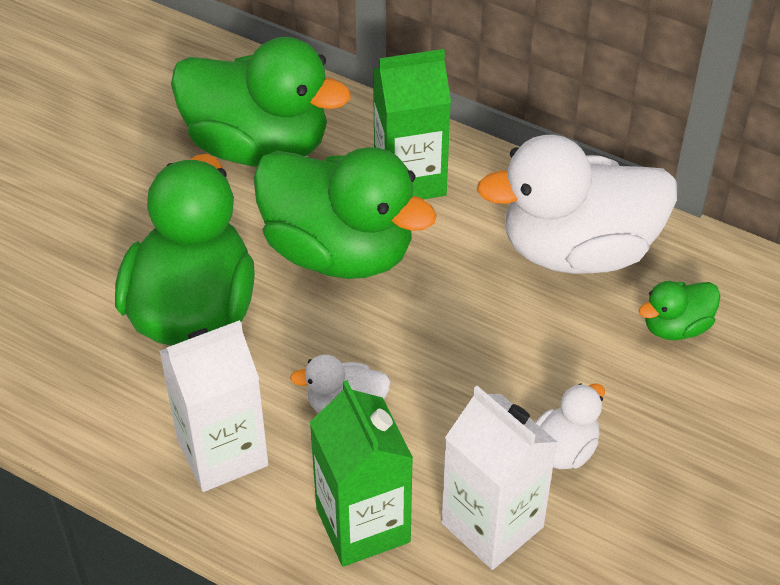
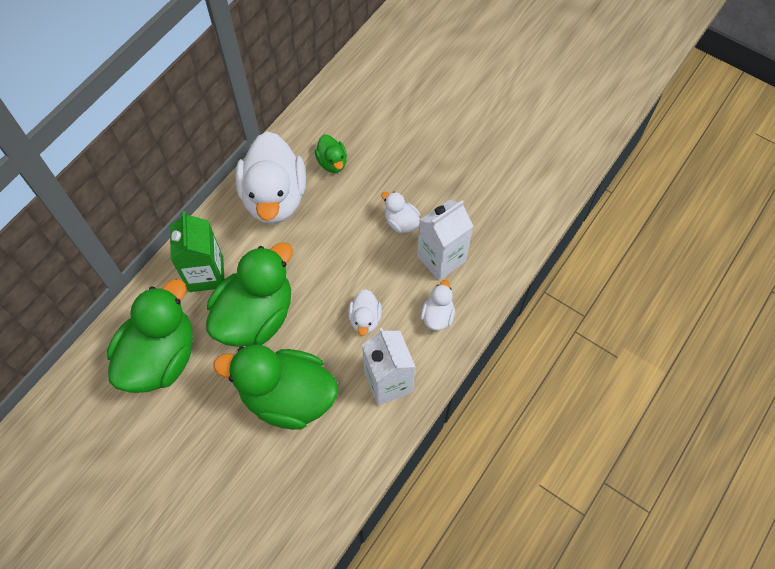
camera: 85 degrees left, 15 degrees up
green carton [310,380,413,567] -> white duck [421,280,455,331]

